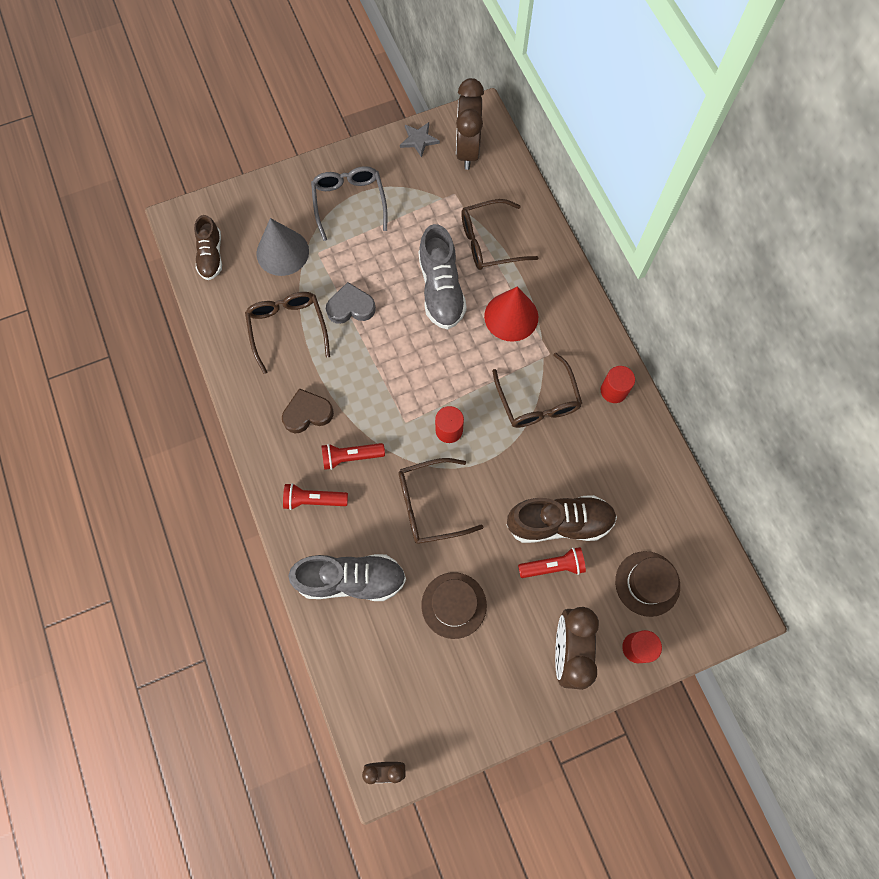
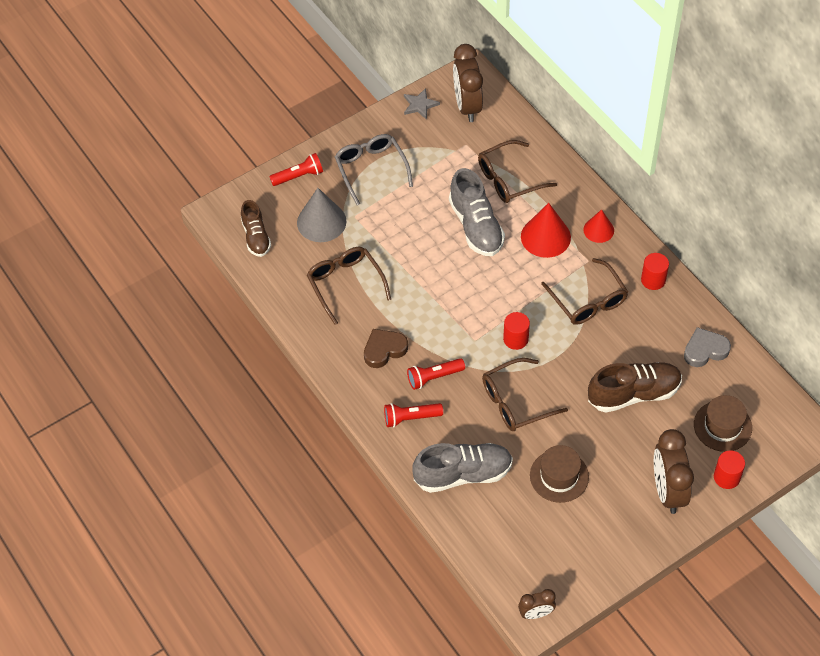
camera: 10 degrees left, 15 degrees down
grey heart [326,282,376,324] -> grey heart moved to [684,327,731,367]
red flashlight [518,547,586,578] -> red flashlight moved to [269,153,323,186]
none -> red cone [584,209,614,243]

